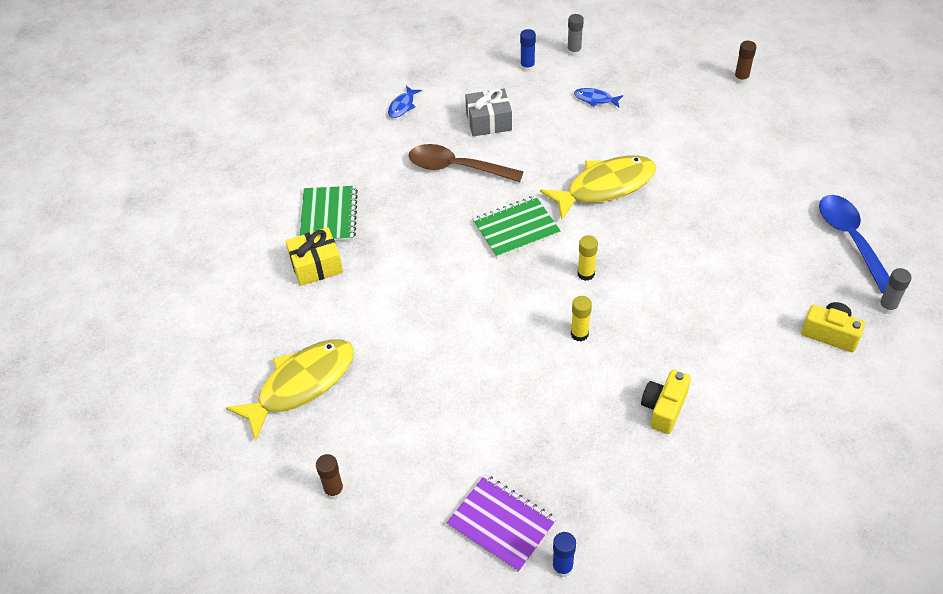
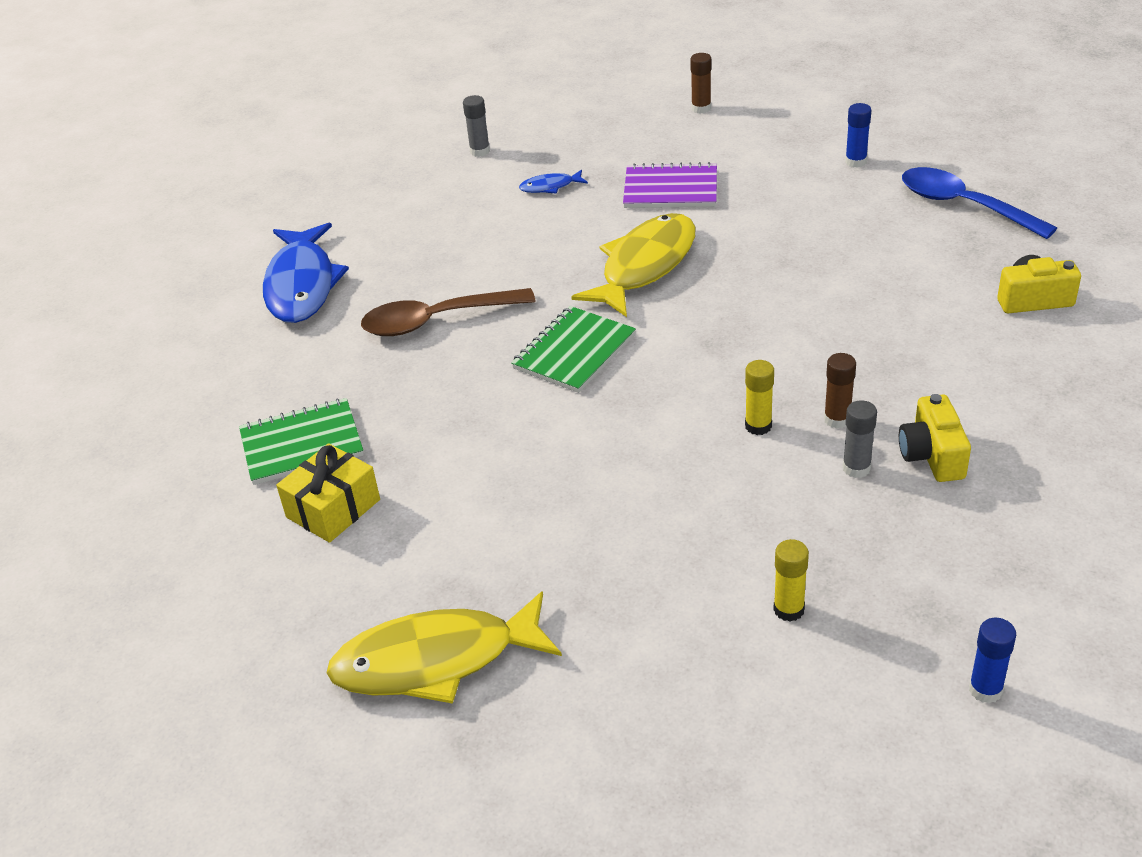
camera: 30 degrees left, 10 degrees down
yellow fish [226,339,354,441] -> yellow fish turned 120 degrees counterclockwise [327,591,562,704]
green notebook [300,186,358,241] -> green notebook turned 75 degrees counterclockwise [239,398,364,485]
brown glue stick [316,454,344,500] -> brown glue stick moved to [824,353,856,428]
blue fish [388,86,422,118] -> blue fish [263,223,349,323], size x2.29
purple notebook [447,474,557,573] -> purple notebook moved to [623,162,717,208]
grey gift [465,88,512,136] -> none
blue glue stick [520,29,536,72] -> blue glue stick moved to [845,103,871,168]
yellow glue stick [578,235,598,281] -> yellow glue stick moved to [773,539,809,622]
grey glue stick [878,268,912,314] -> grey glue stick moved to [842,400,877,478]

